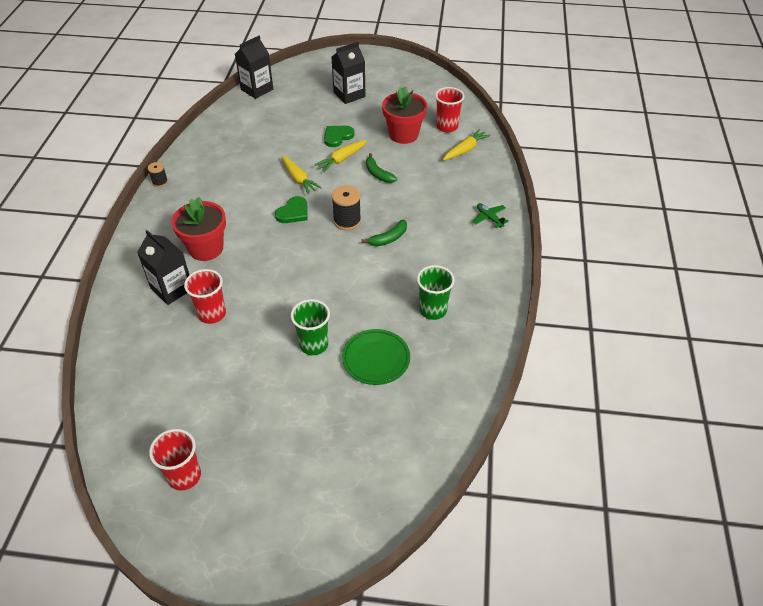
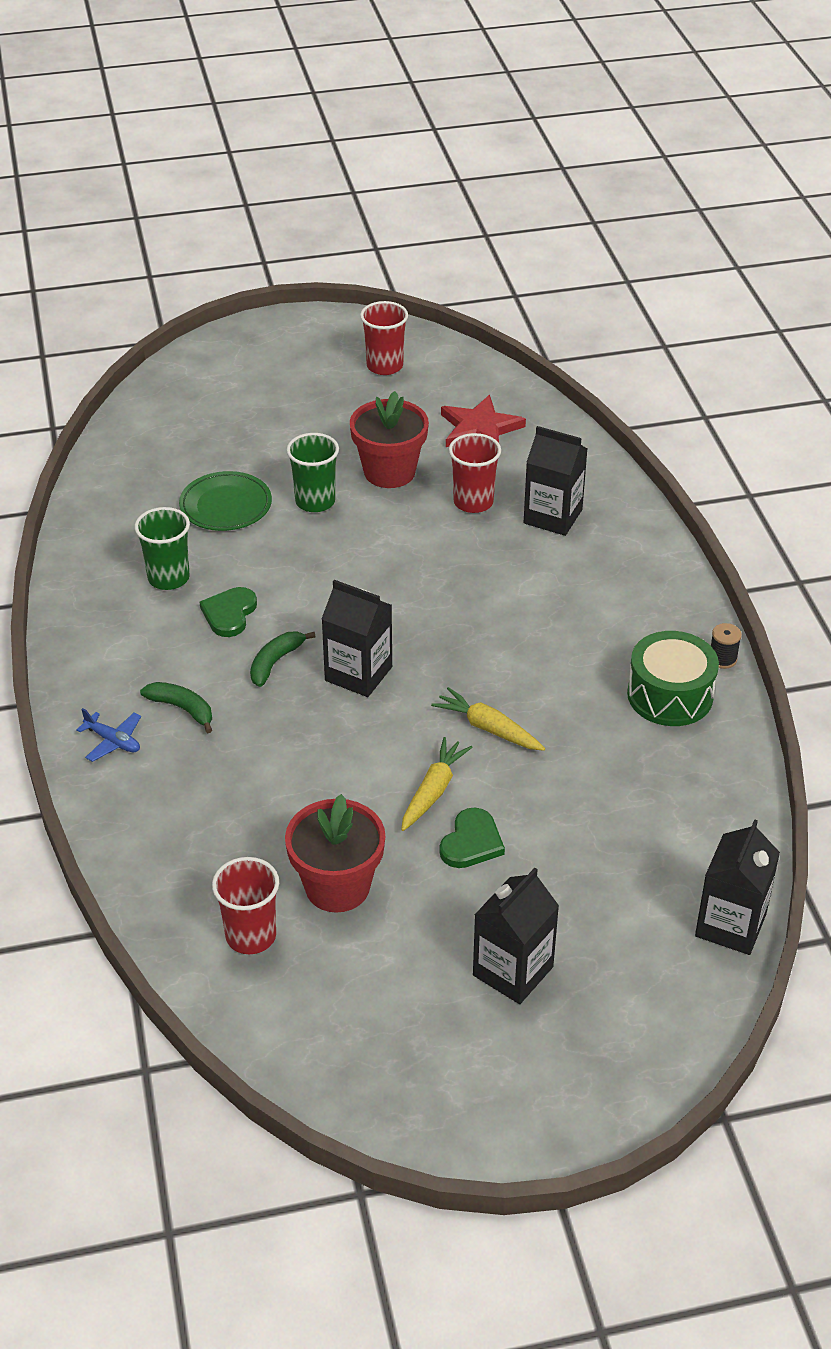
camera: 160 degrees right, 5 degrees down
red flower pot [171,197,226,261] -> red flower pot moved to [350,391,429,488]
green heart [275,196,308,223] -> green heart moved to [200,587,257,637]
black spool [332,185,361,230] -> black carton [322,580,392,697]
green banana [366,153,397,183] -> green banana moved to [140,682,212,733]
yellow carrot [443,129,491,160] -> none
green plane [472,203,509,228] -> blue plane [76,708,141,762]
none -> red star [441,395,526,447]
none -> green drum [627,631,719,726]

